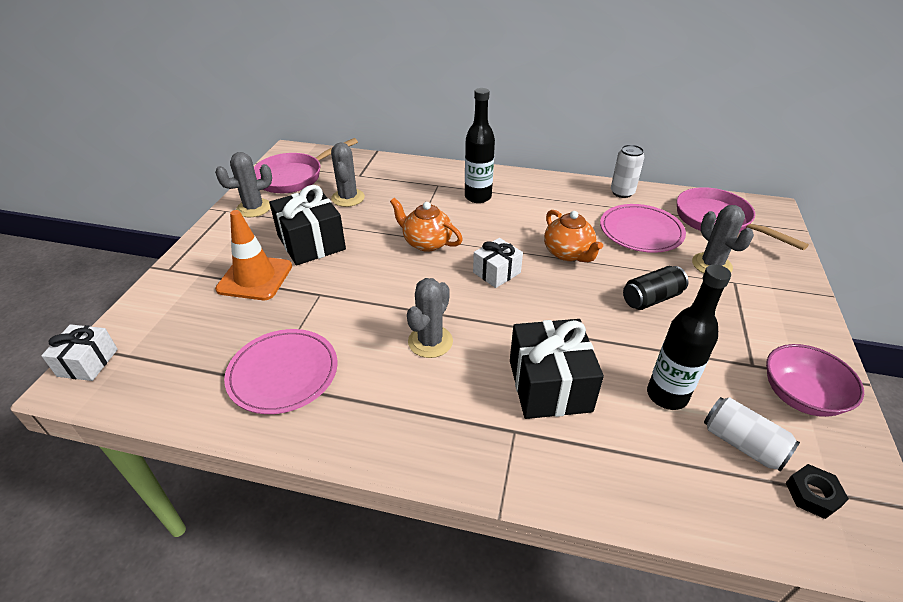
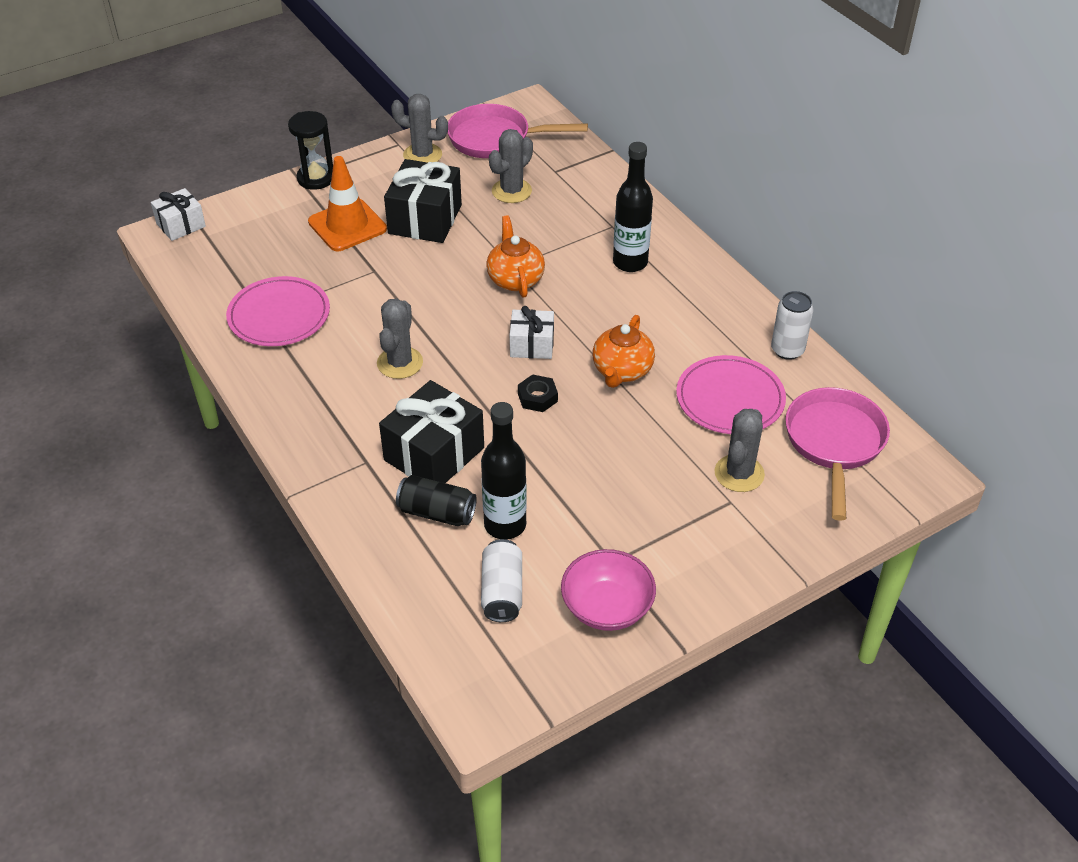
camera: 45 degrees right, 5 degrees up
grey cactus [407,278,453,358] -> grey cactus turned 60 degrees counterclockwise [377,298,423,379]
black can [623,266,688,310] -> black can moved to [396,475,477,526]
black nut [786,464,849,519] -> black nut moved to [518,374,558,412]
none -> black hourglass [288,111,333,190]

